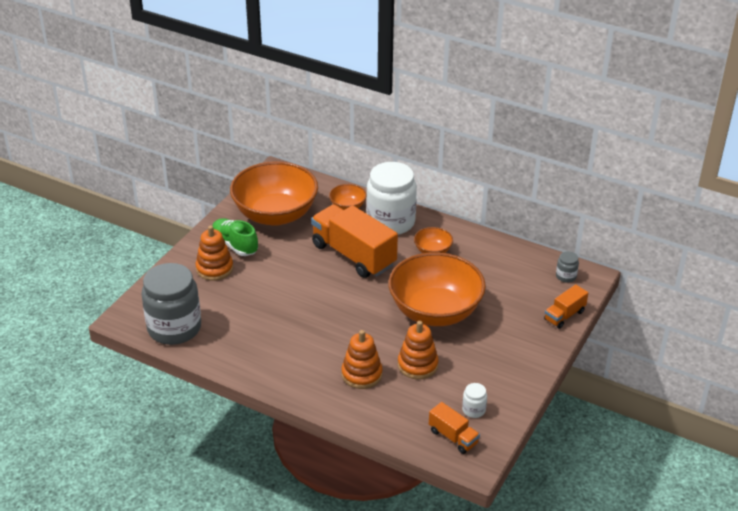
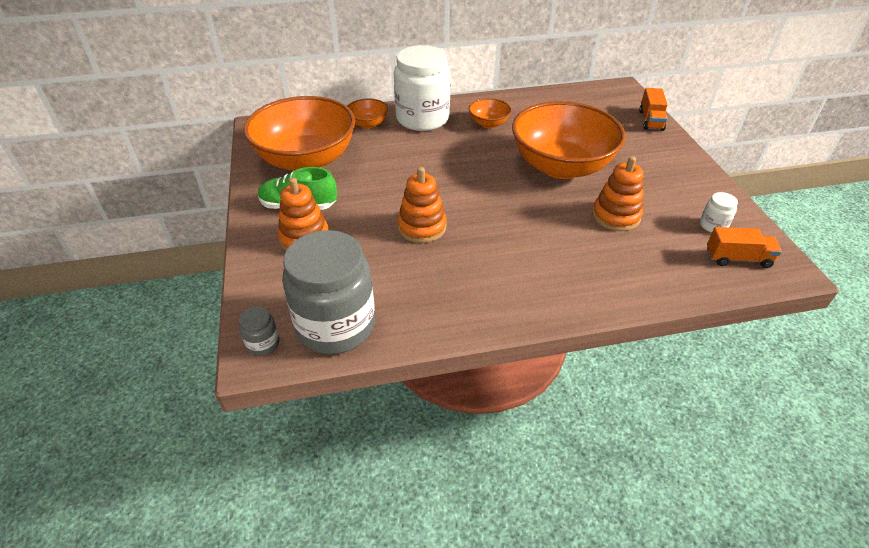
camera: 40 degrees left, 5 degrees up
orange truck [311,204,398,278] -> none
orange stacking toy [341,330,383,389] -> orange stacking toy moved to [397,167,447,243]
grey jar [556,251,579,283] -> grey jar moved to [239,306,279,356]

